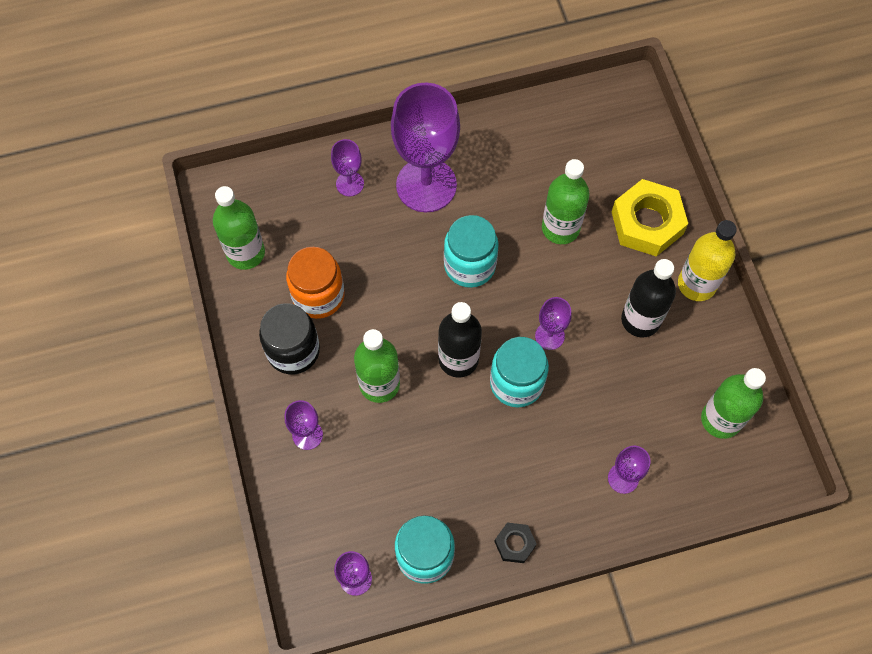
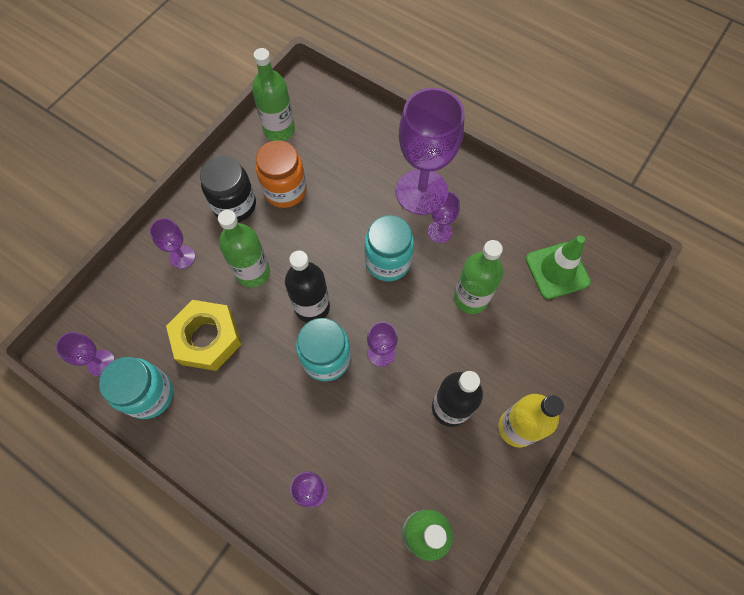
camera: 50 degrees right, 0 degrees up
purple goblet [331,139,364,196] -> purple goblet moved to [427,191,460,243]
black nut [494,523,537,563] -> none
yellow nut [612,179,688,257] -> yellow nut moved to [166,300,242,371]
none -> green traffic cone [526,235,591,299]

